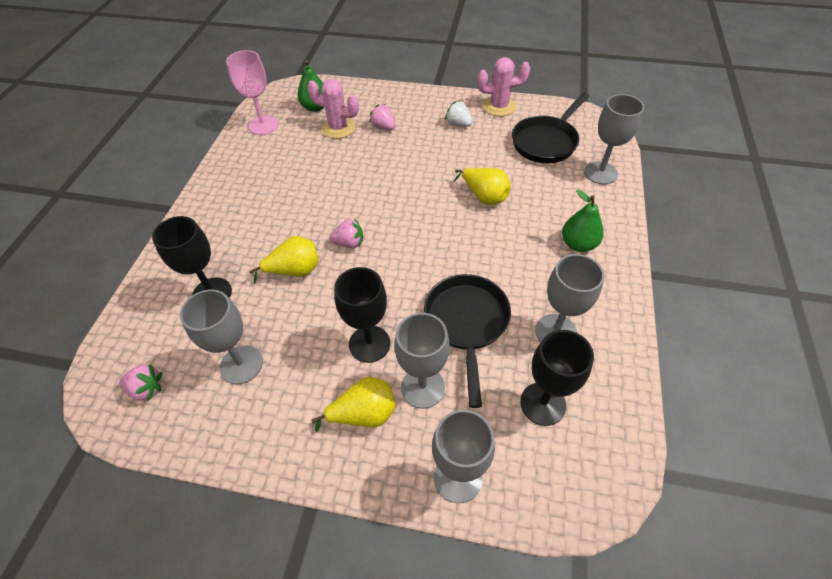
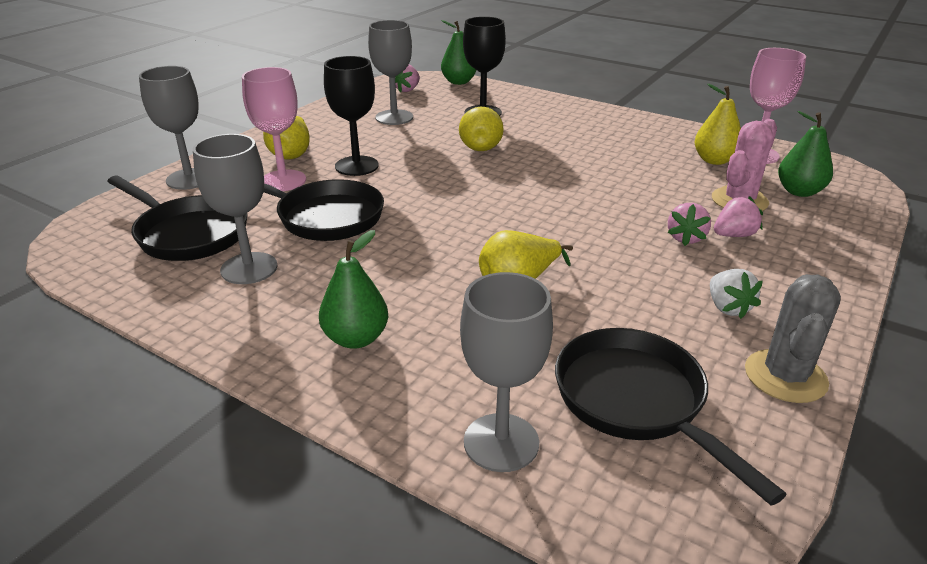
camera: 110 degrees right, 20 degrees down
pink strawberry [329,219,363,248] -> pink strawberry moved to [668,203,711,246]
grey goblet [395,313,450,409] -> pink goblet [242,67,306,191]
white strawberry [445,101,472,126] -> white strawberry turned 105 degrees clockwise [710,269,763,319]
pink cactus [477,57,530,116] -> grey cactus [745,274,841,403]
black goblet [520,330,594,426] -> black pan [107,176,248,261]
none -> green pear [441,20,476,85]
none -> yellow pear [694,84,741,165]

